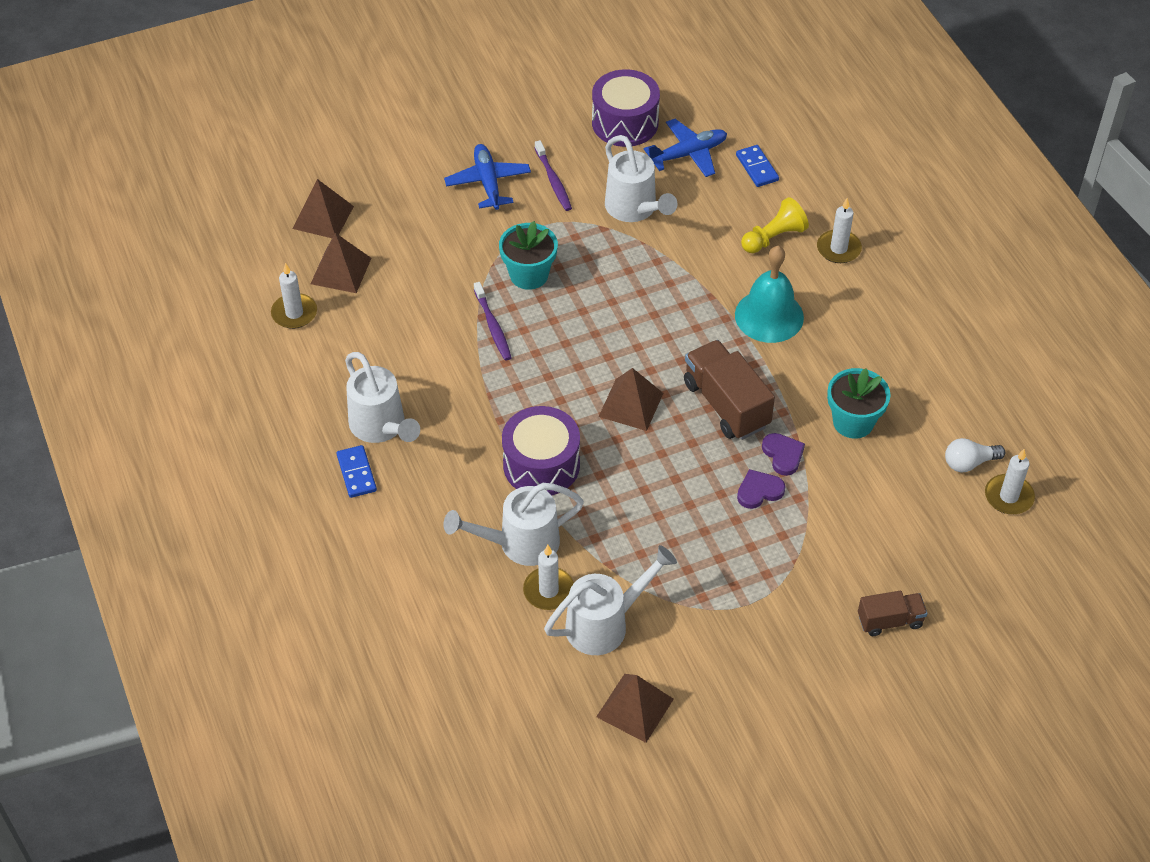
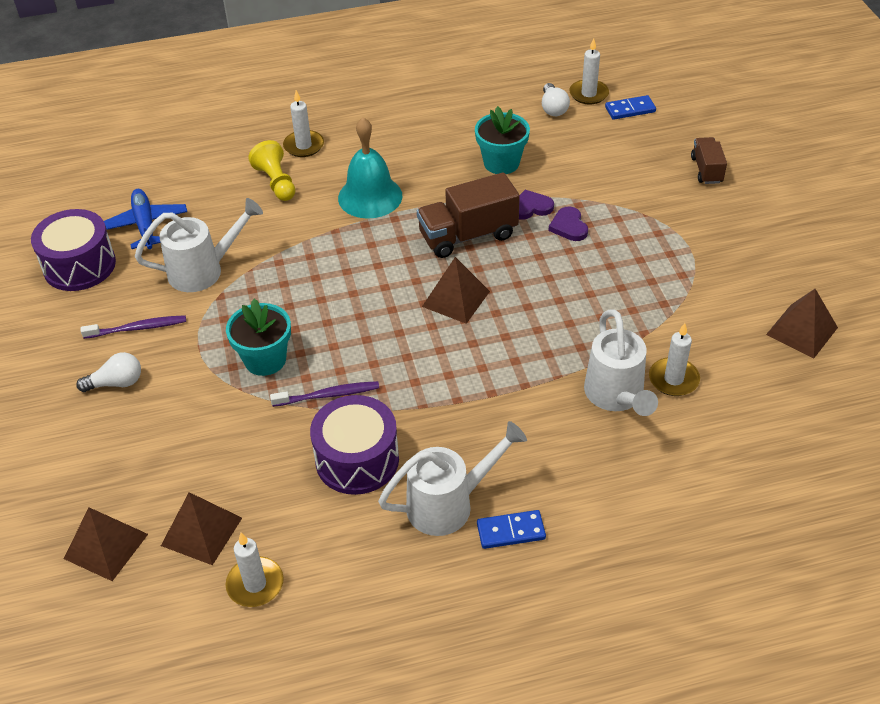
camera: 80 degrees left, 5 degrees down
blue plane [444,144,531,210] -> white light bulb [76,352,141,392]
purple drum [502,406,580,495] -> purple drum moved to [310,395,399,495]
white watering can [544,545,677,655] -> none
blue domino [736,145,779,187] -> blue domino moved to [605,95,656,120]

